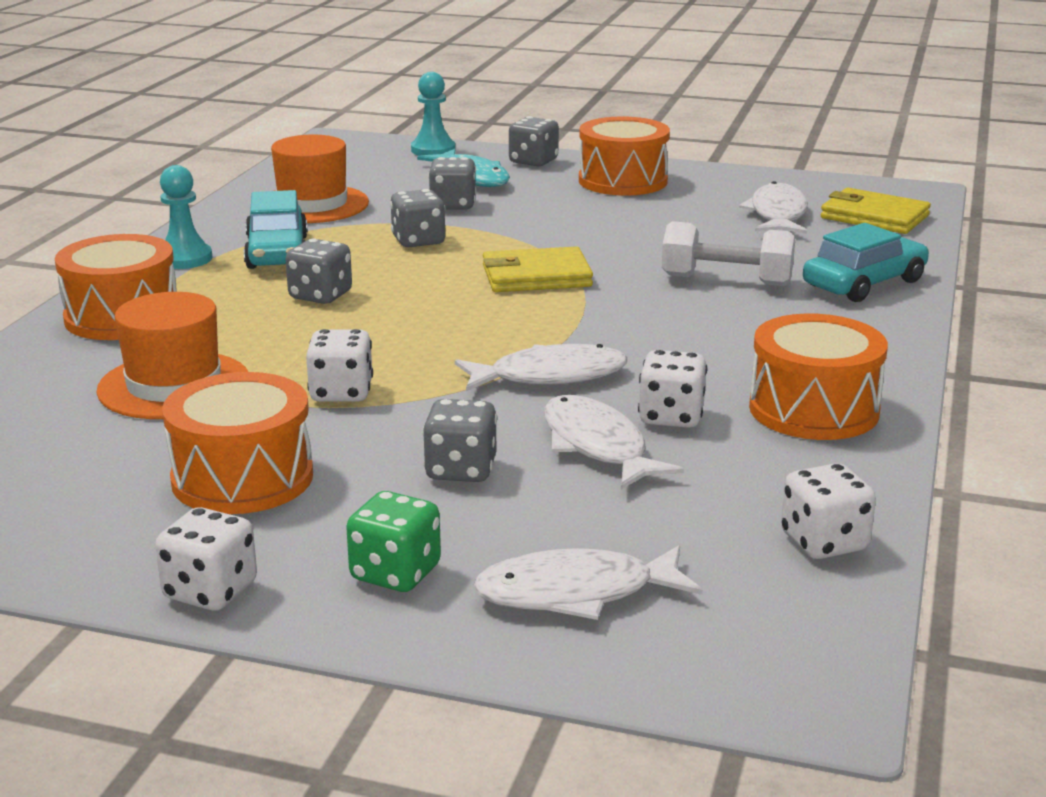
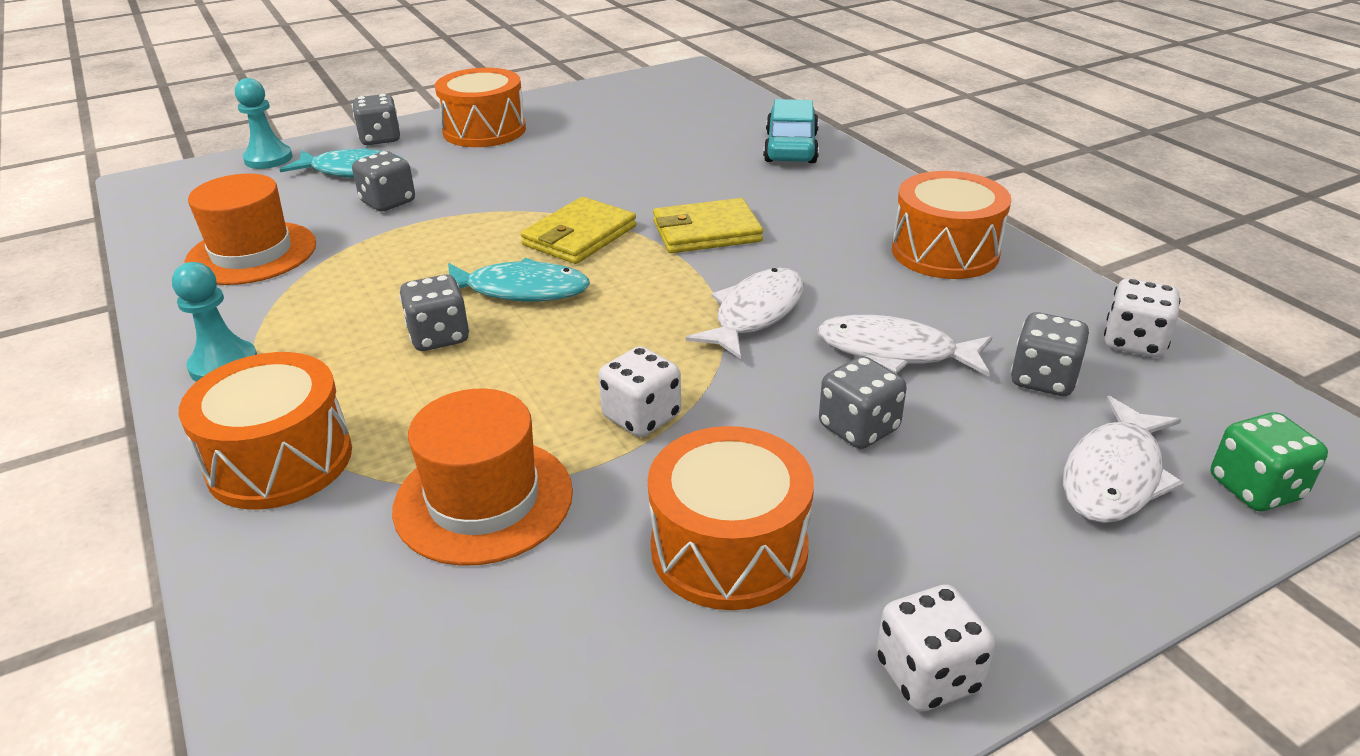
camera: 45 degrees left, 10 degrees up
turquoise car [244,190,308,269] -> none
green dice [346,491,441,592] -> green dice moved to [1211,412,1328,511]
grey dice [390,189,445,247] -> grey dice moved to [1010,312,1090,396]
white dice [638,350,707,428] -> none
white dumbbell [662,221,795,286] -> none
white fish [739,181,808,234] -> none
yellow wallet [821,188,931,234] -> yellow wallet moved to [653,198,763,253]
none -> turquoise fish [448,258,590,302]

